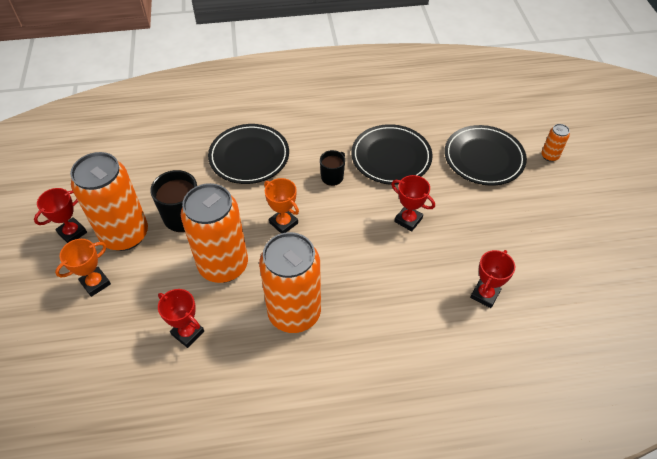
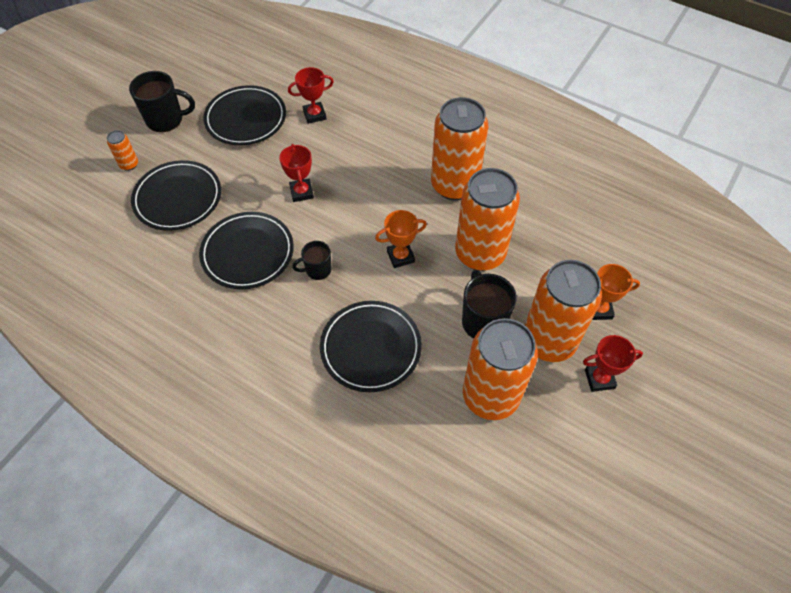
camera: 140 degrees left, 5 degrees up
red trophy [158,289,204,348] -> none
orange trophy [264,178,299,233] -> orange trophy turned 75 degrees clockwise [375,210,427,268]
none -> black mug [129,71,195,132]
none -> black plate [203,85,286,145]
none -> orange can [463,318,538,420]

